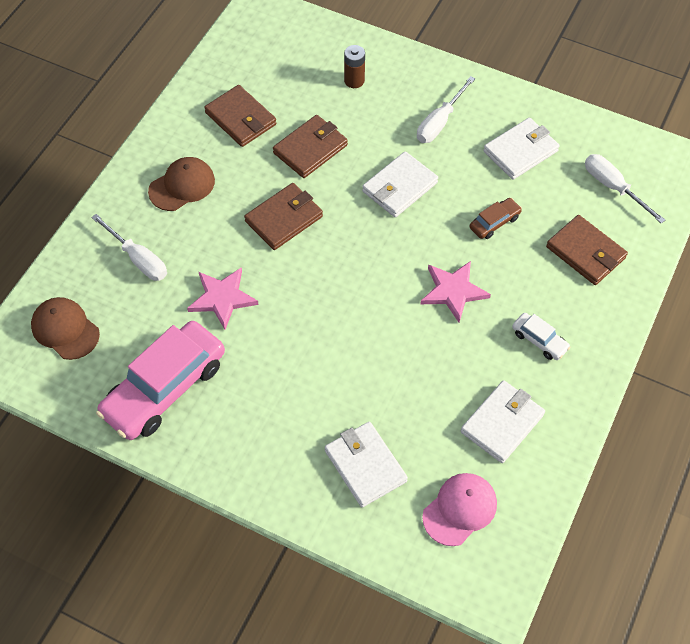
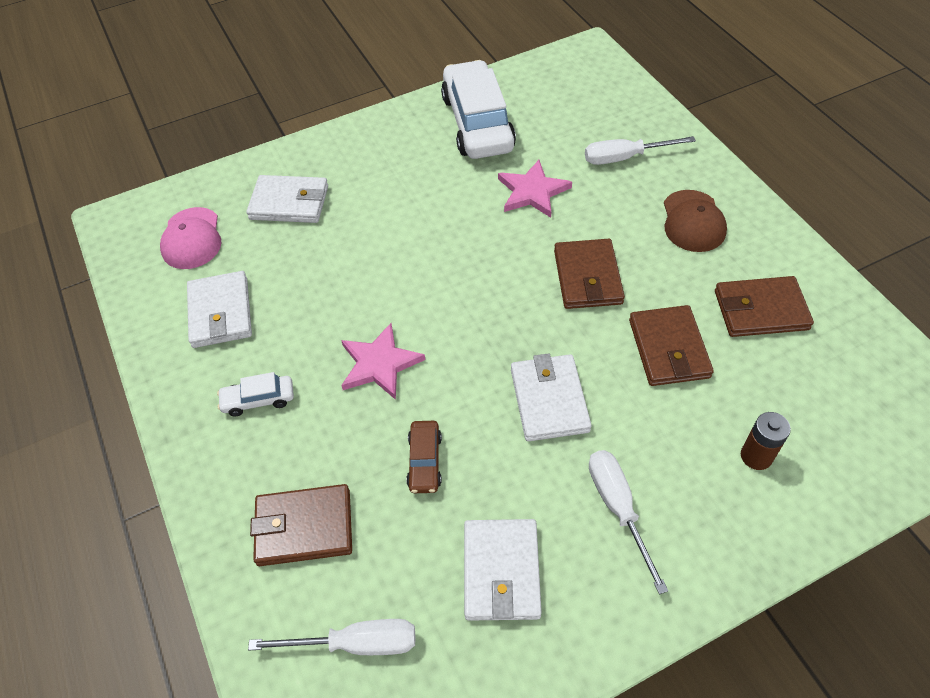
camera: 130 degrees right, 5 degrees down
brown cap [31,297,100,360] -> none
pink car [96,321,225,440] -> white car [441,60,516,159]

